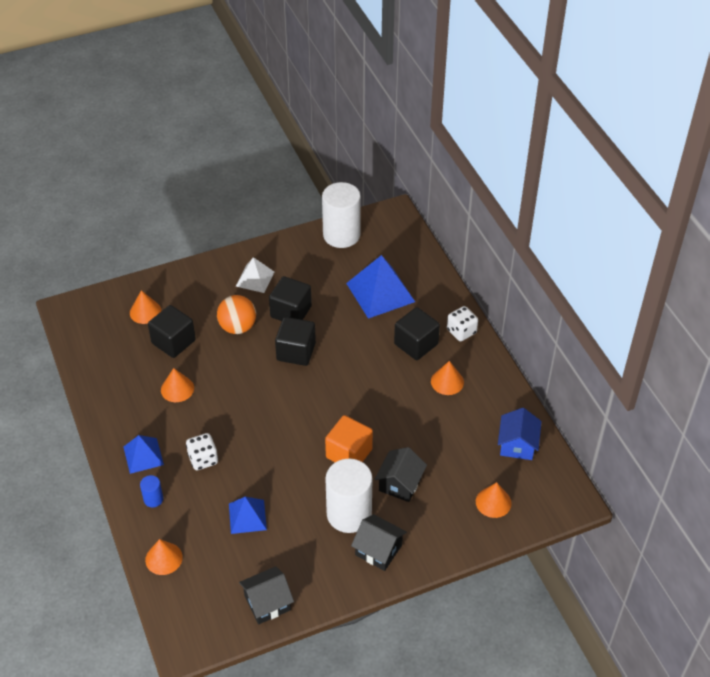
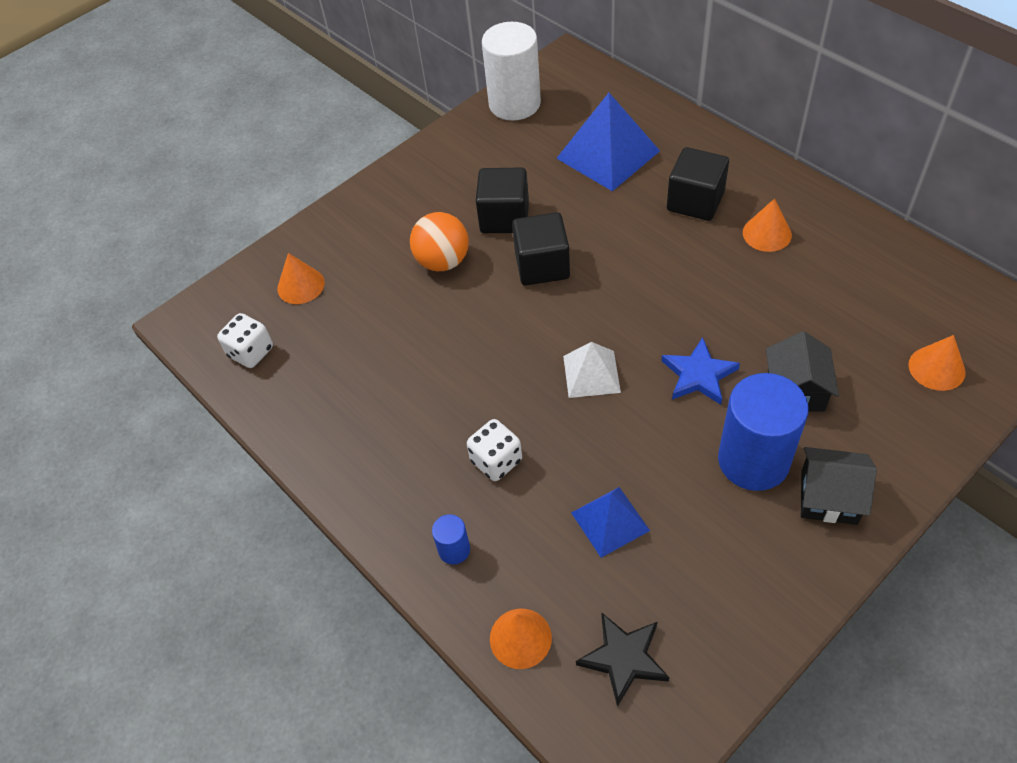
camera: 15 degrees left, 5 degrees up
blue pyramid [124,435,164,474] -> none
black cube [148,305,196,358] -> none
orange cone [161,368,194,402] -> none
white pyramid [236,257,274,293] -> white pyramid moved to [563,342,621,398]
black house [239,566,294,624] -> none
orange cube [325,415,373,462] -> blue star [661,337,740,405]
white cylinder [325,459,373,533] -> blue cylinder [718,373,809,491]
white dice [447,306,478,341] -> white dice moved to [217,313,273,368]
blue house [498,408,542,460] -> none
none -> black star [576,612,670,707]

